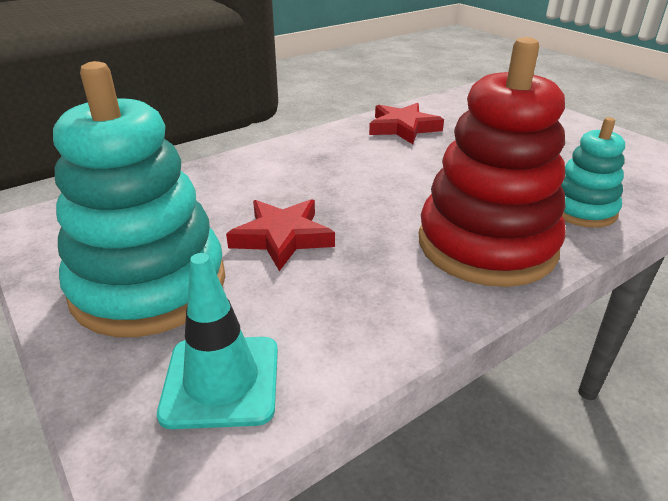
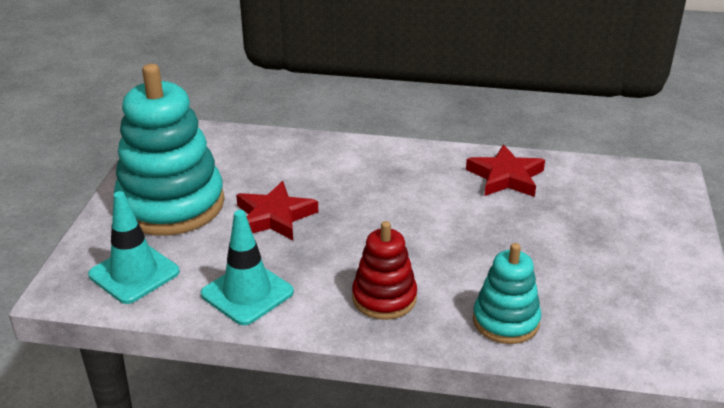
camera: 45 degrees right, 0 degrees up
red stacking toy [419,37,566,287] -> red stacking toy [352,221,417,320], size x0.53
none -> turquoise traffic cone [201,210,294,325]

